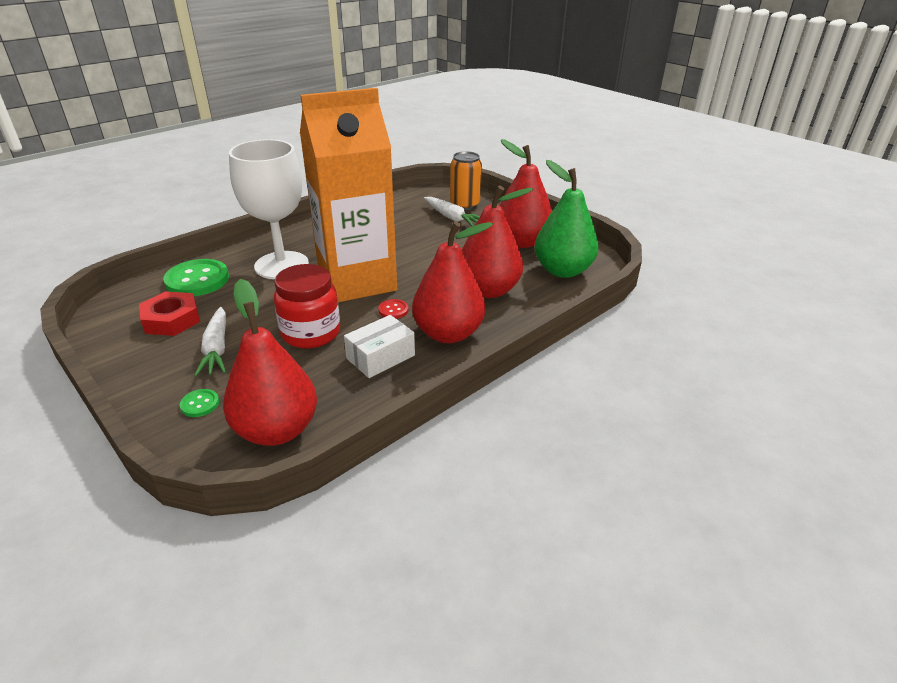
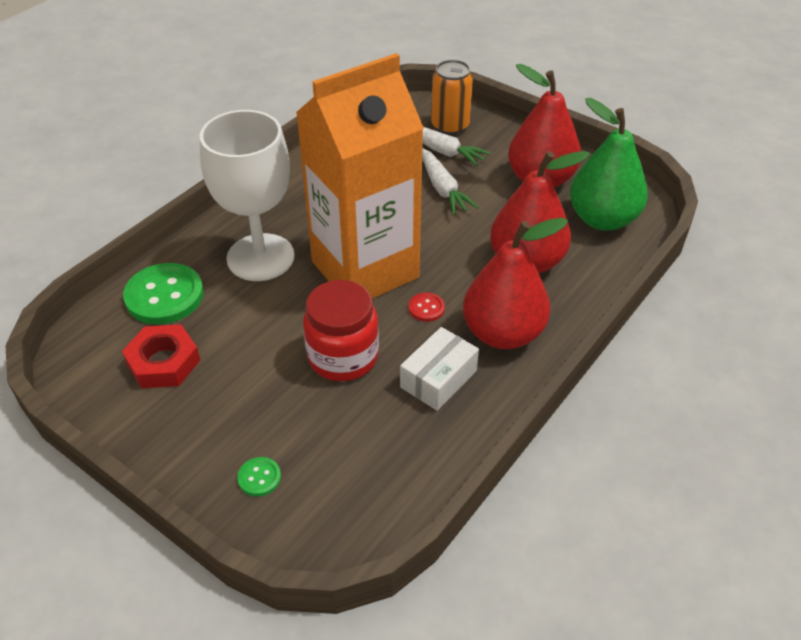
camera: 10 degrees left, 10 degrees up
white carrot [194,307,226,377] -> white carrot moved to [422,148,478,215]
red pear [223,279,317,446] -> none

